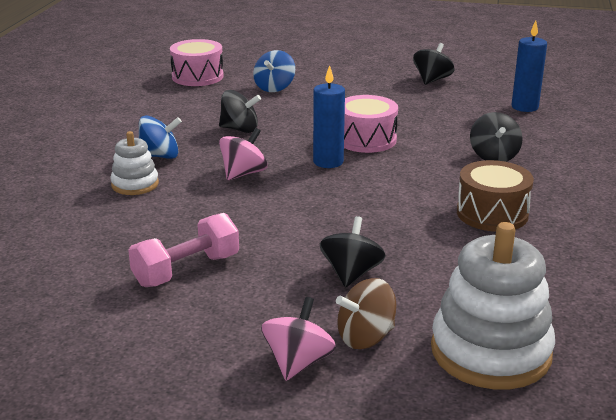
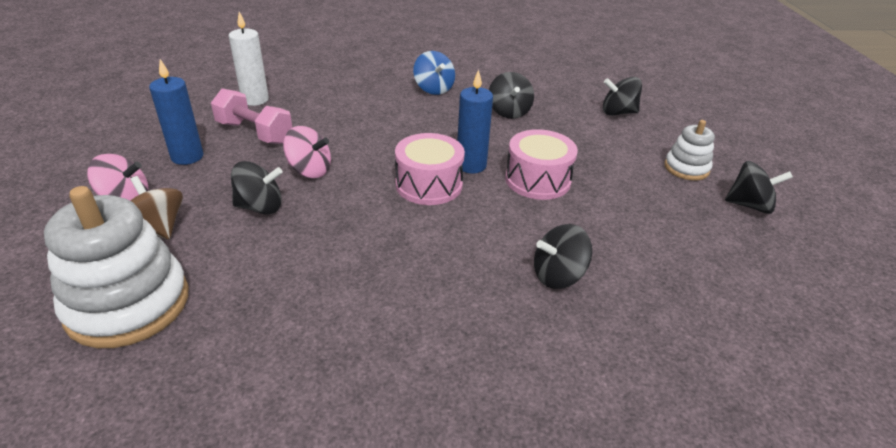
camera: 70 degrees right, 10 degrees up
white stacking toy [110,131,159,195] -> white stacking toy moved to [664,120,715,181]
pink drum [170,39,224,86] -> pink drum moved to [395,133,465,205]
pink spinning top [219,128,267,180] -> pink spinning top moved to [283,126,331,178]
blue spinning top [253,50,295,92] -> black spinning top [603,77,642,116]
brown drum [457,160,534,232] -> none
blue candle [512,21,547,112] -> blue candle moved to [149,59,203,165]
none -> white candle [229,12,269,106]

